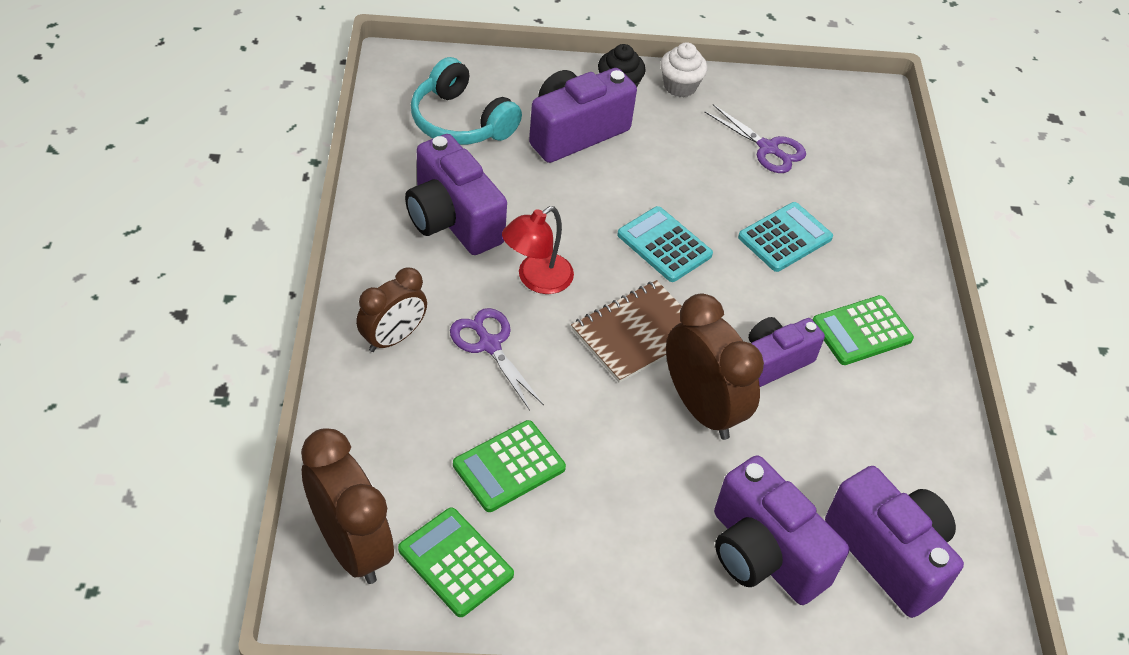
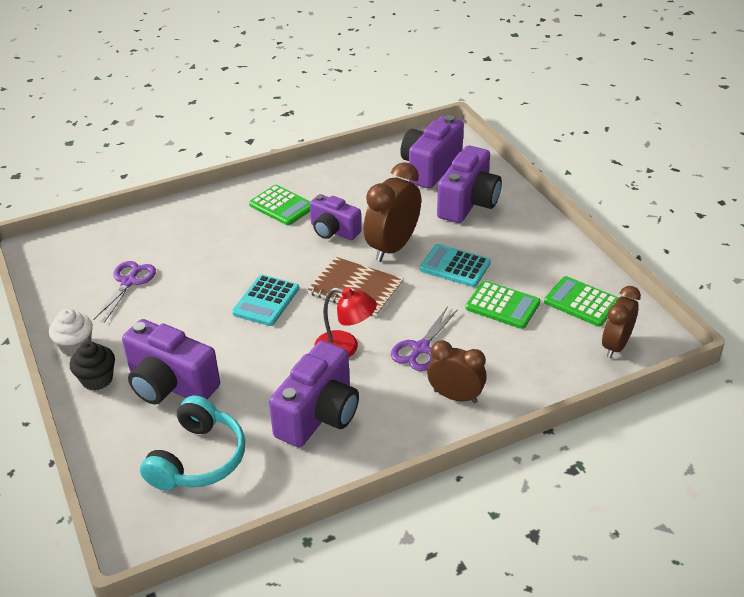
camera: 110 degrees left, 10 degrees down
brown clock [301,428,394,584] -> brown clock [602,286,641,358], size x0.66
green calculator [398,507,514,617] -> green calculator turned 105 degrees clockwise [544,276,618,327]
turquoise calculator [738,202,833,272] -> turquoise calculator moved to [420,244,491,287]

